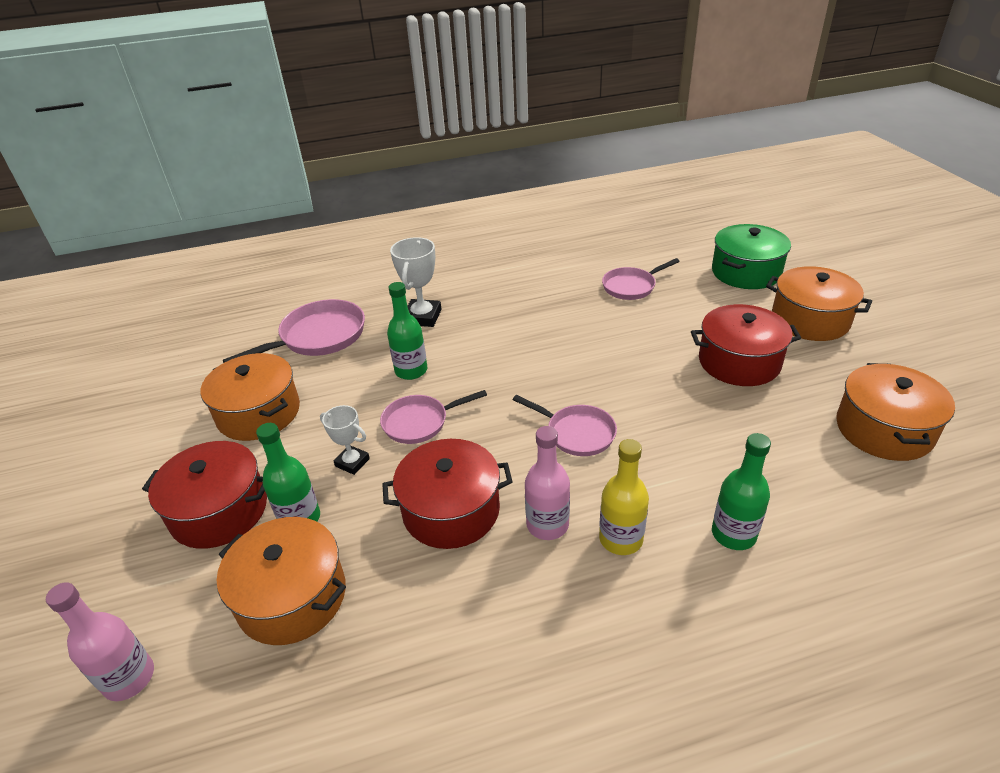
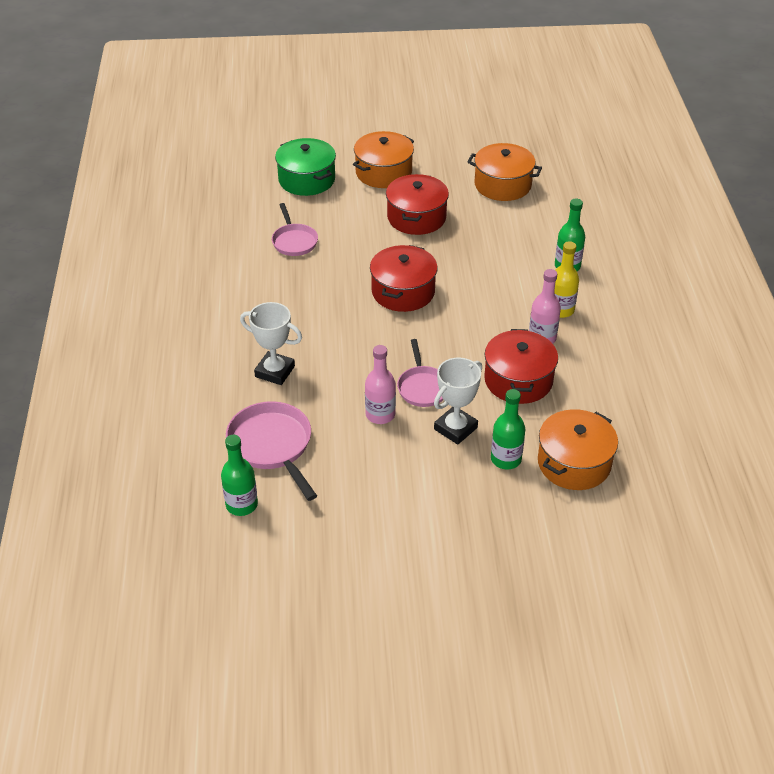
camera: 80 degrees left, 5 degrees up
pink bottle [46,582,154,701] -> pink bottle moved to [365,345,396,424]
red pot [142,441,267,549] -> red pot moved to [370,245,438,312]
orange pot [201,353,300,441] -> none
white trophy [320,405,370,475] -> white trophy [434,358,482,445], size x1.59
green bottle [387,282,427,380] -> green bottle moved to [221,435,258,516]
pink pan [513,395,617,456] -> none

